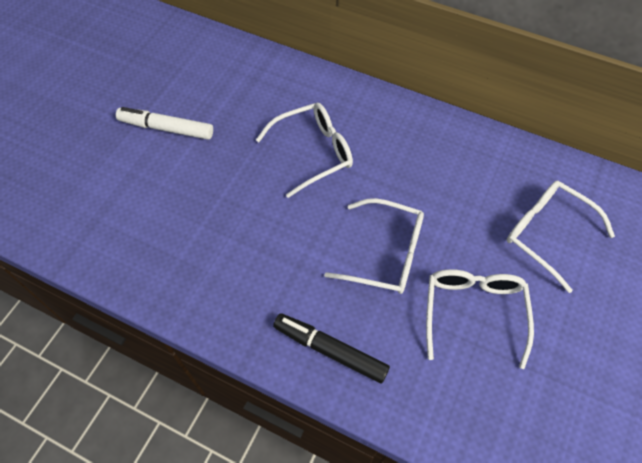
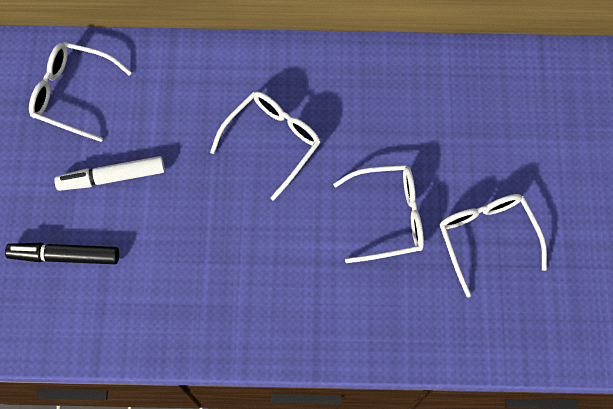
camera: 25 degrees left, 10 degrees up
black marker [273,313,390,383] -> black marker moved to [5,243,119,264]
white glasses [507,181,615,293] -> white glasses moved to [29,42,132,142]

